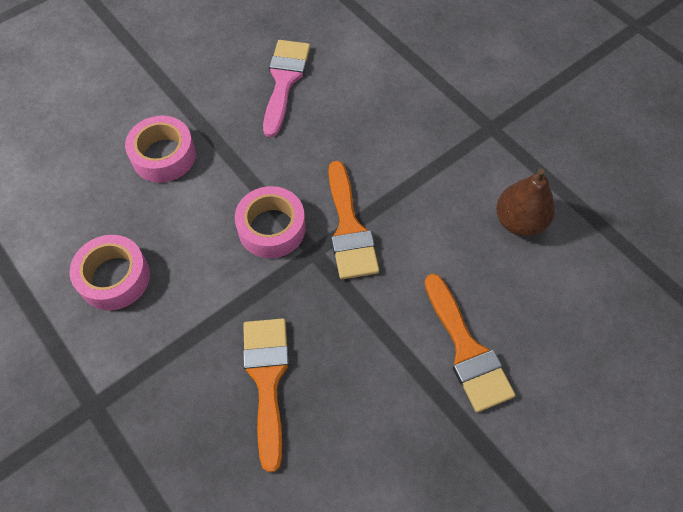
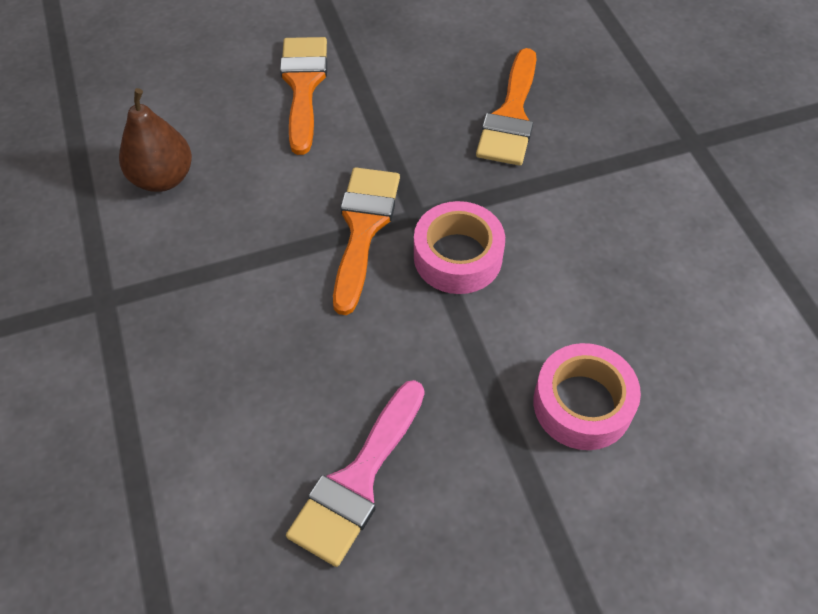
camera: 160 degrees left, 5 degrees down
pink tape [69,235,150,310] -> none

